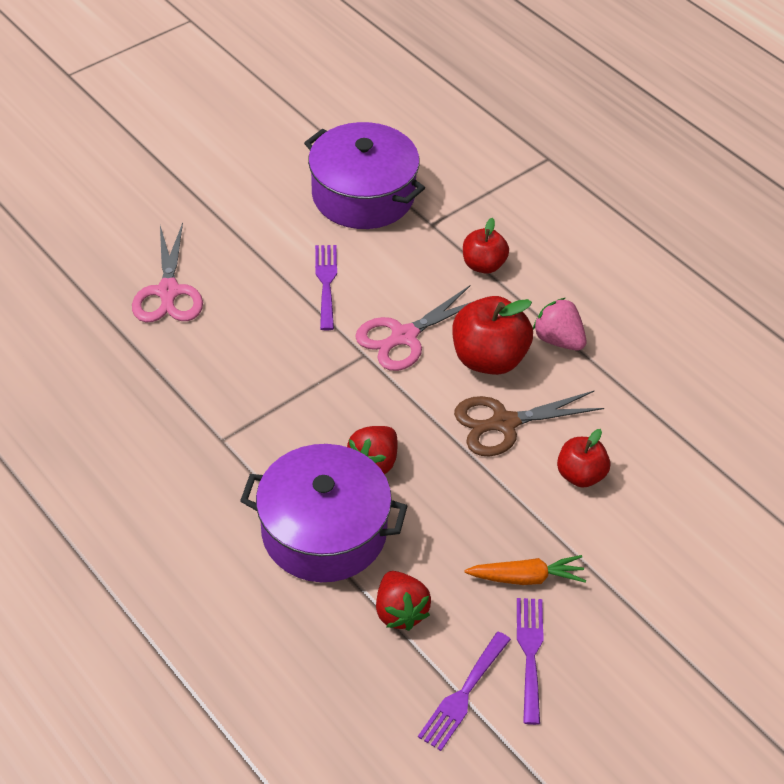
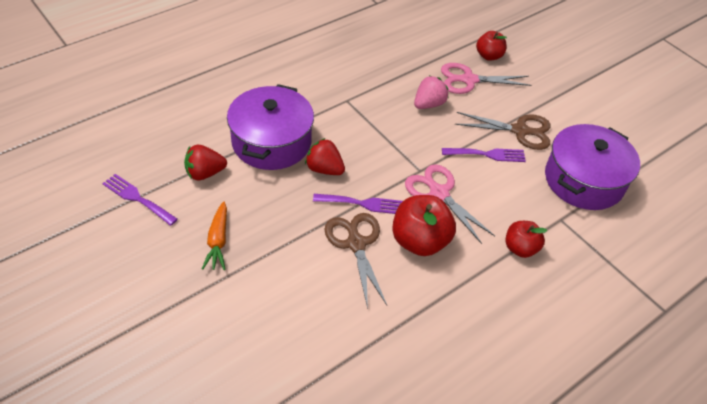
camera: 90 degrees right, 0 degrees up
purple fork [517,598,544,725] -> purple fork moved to [313,194,403,214]
pink strawberry [533,298,586,351] -> pink strawberry moved to [414,76,449,109]
red apple [557,429,610,488] -> red apple moved to [476,31,507,61]
none -> brown scissors [455,112,551,150]

